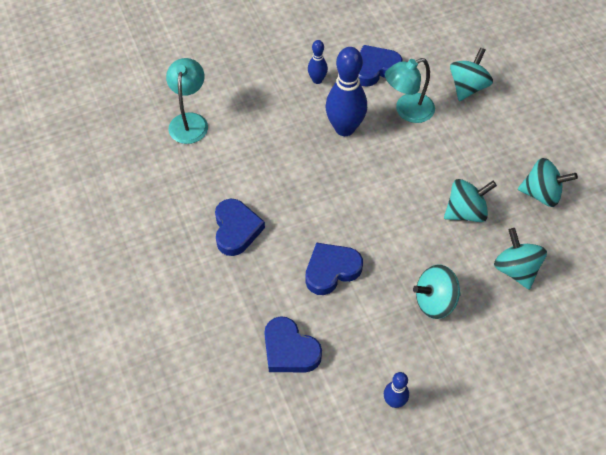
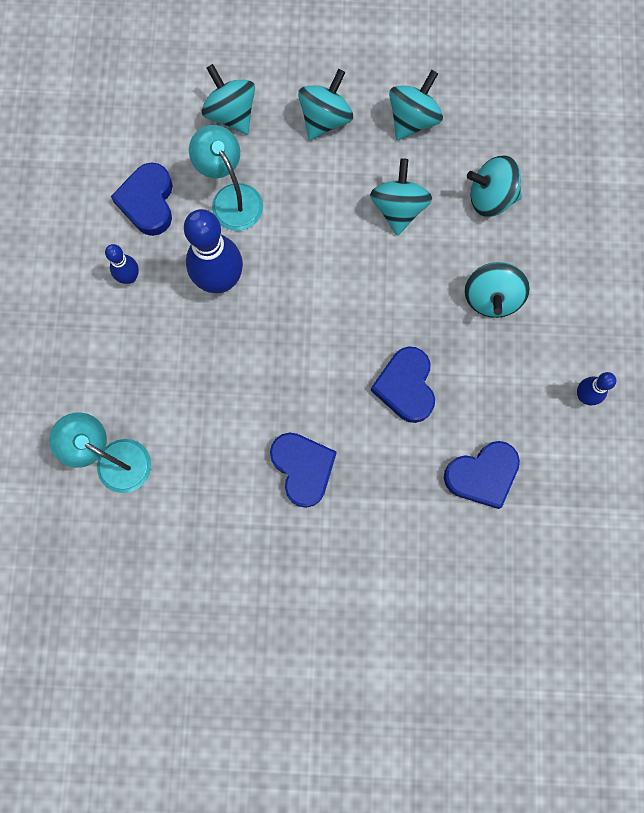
camera: 65 degrees left, 20 degrees up
blue heart [215,199,265,256] -> blue heart turned 45 degrees clockwise [270,433,337,508]
turquoise lamp [385,58,435,123] -> turquoise lamp turned 150 degrees clockwise [189,125,263,231]
none -> turquoise spinning top [298,69,353,140]

